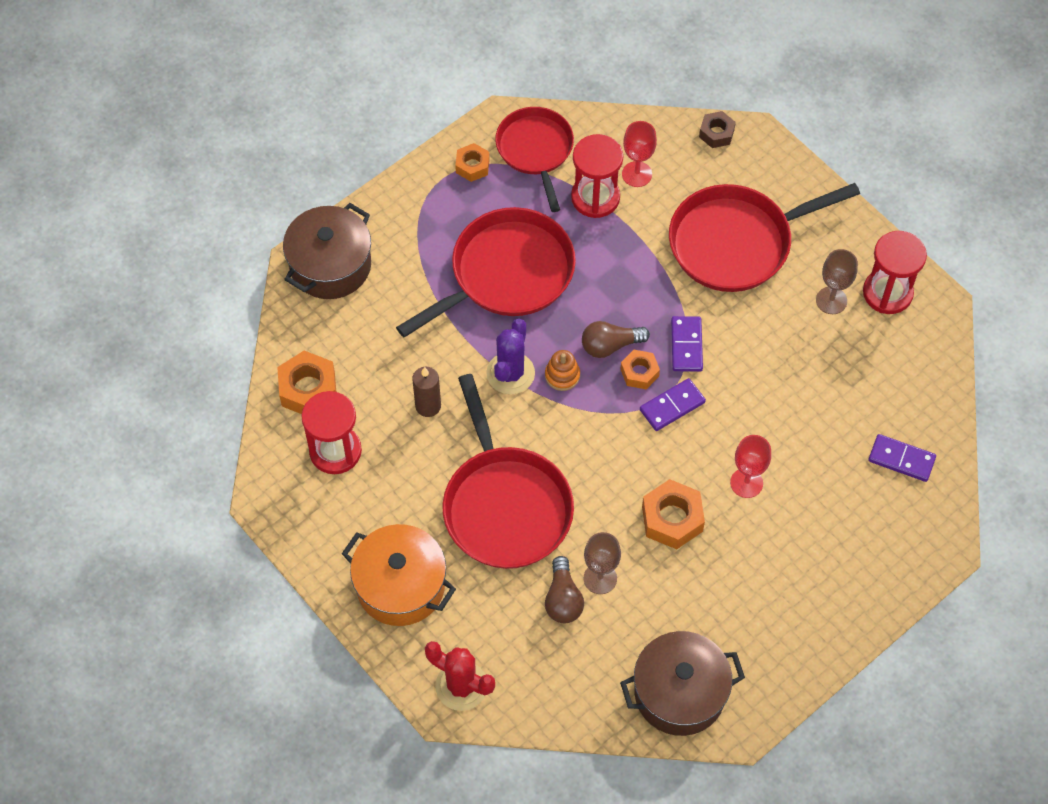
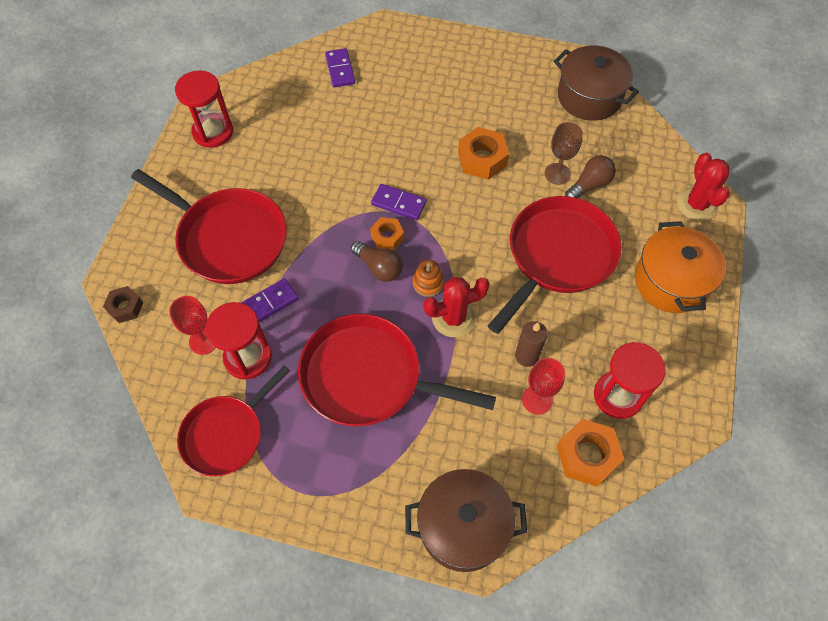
camera: 125 degrees left, 0 degrees up
orange nut [455,143,490,182] -> none
purple cactus [486,319,535,394] -> red cactus [423,277,490,337]
purple domino [671,316,703,372] -> purple domino moved to [241,278,299,322]
red goblet [730,435,771,498] -> red goblet moved to [522,358,565,415]
brown goblet [816,249,858,314] -> none

